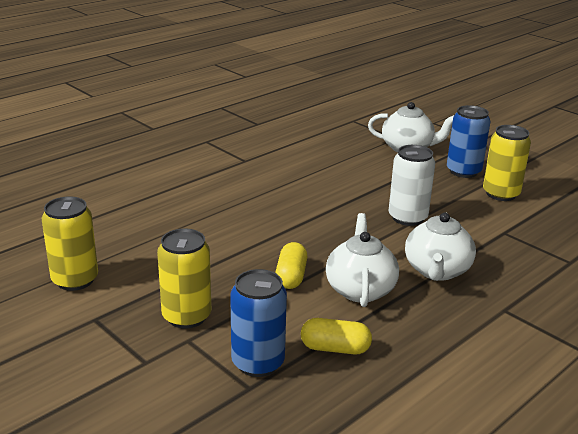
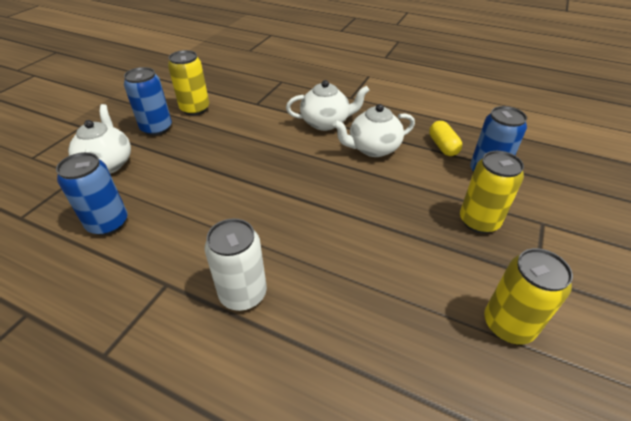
camera: 110 degrees left, 15 degrees up
yellow capsule [275,242,307,289] -> none
white can [389,145,436,226] -> white can moved to [204,218,267,311]
none -> blue can [56,152,128,235]

